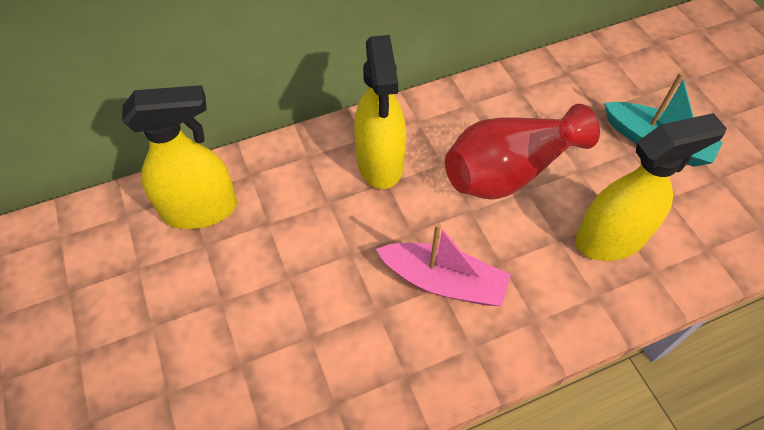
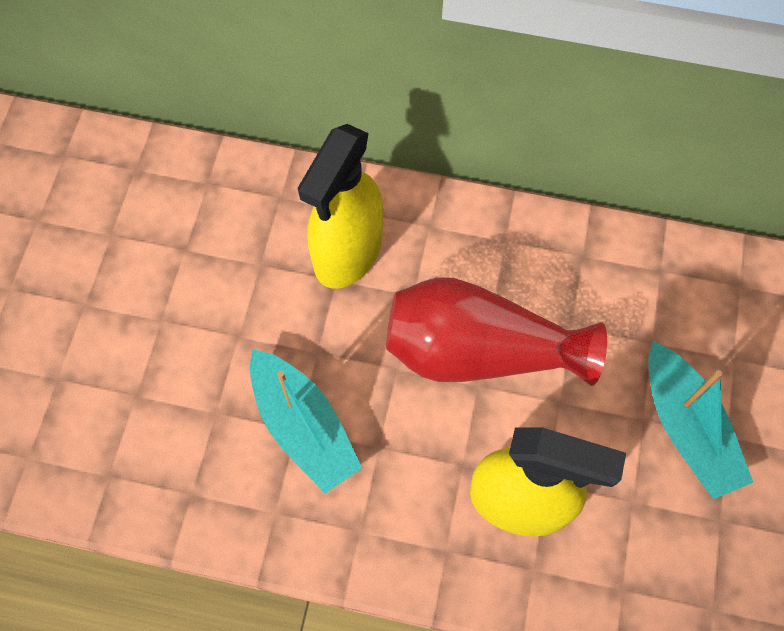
camera: 35 degrees right, 10 degrees up
yellow spray bottle [122,85,237,229] -> none
pink boat [376,223,511,306] -> turquoise boat [250,349,362,493]

